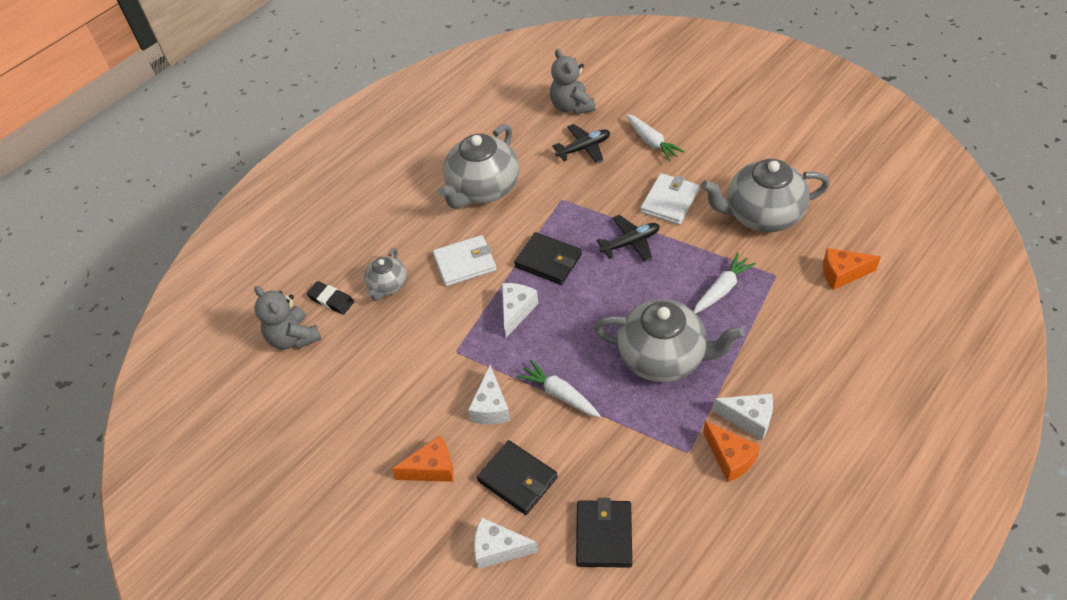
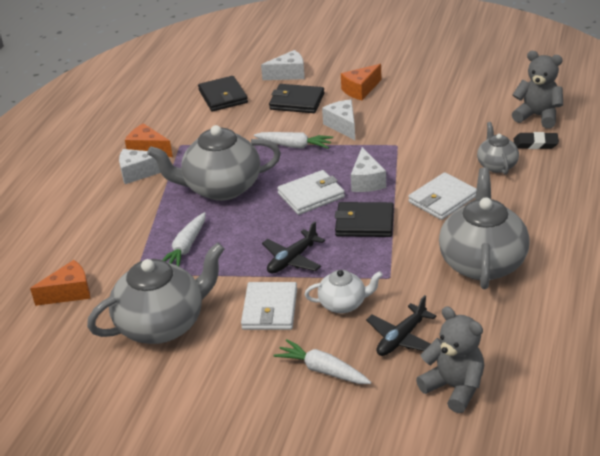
camera: 155 degrees right, 15 degrees down
none -> white wallet [277,170,345,215]
none -> white teapot [305,270,383,313]

